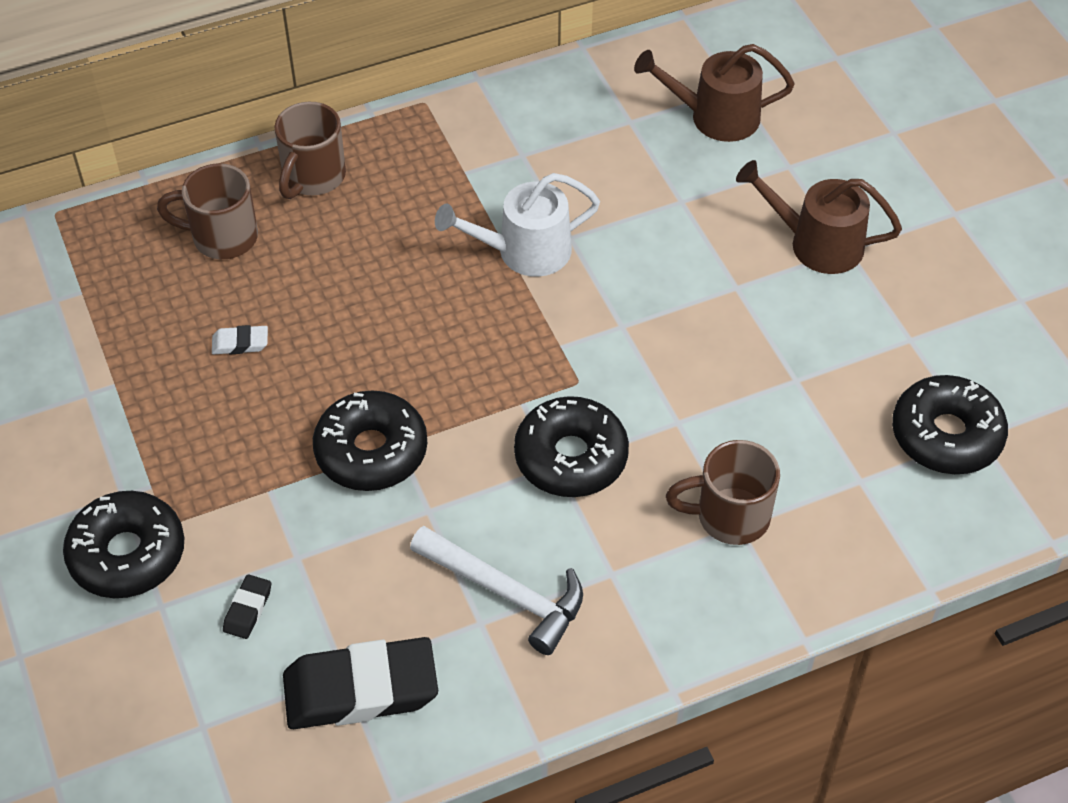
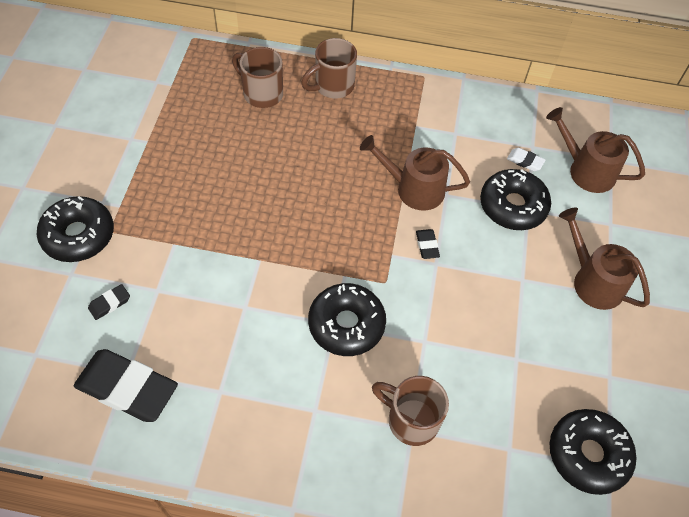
camera: 30 degrees right, 5 degrees up
white eraser [212,325,268,354] -> white eraser moved to [507,148,545,171]
black donut [313,390,427,491] -> black donut moved to [480,169,551,230]
white hammer [410,526,583,655] -> none
white watering can [435,173,600,277] -> brown watering can [360,135,470,210]
none -> black eraser [416,229,440,259]

